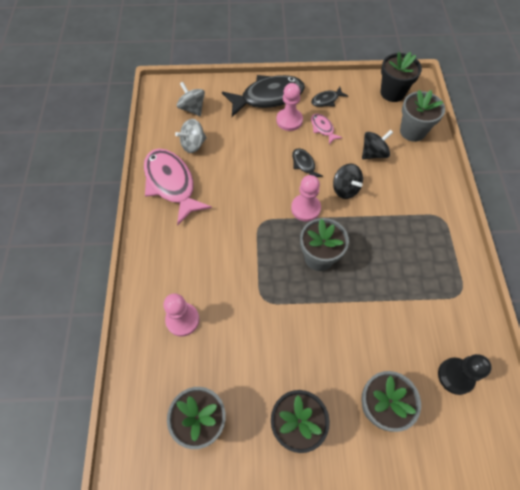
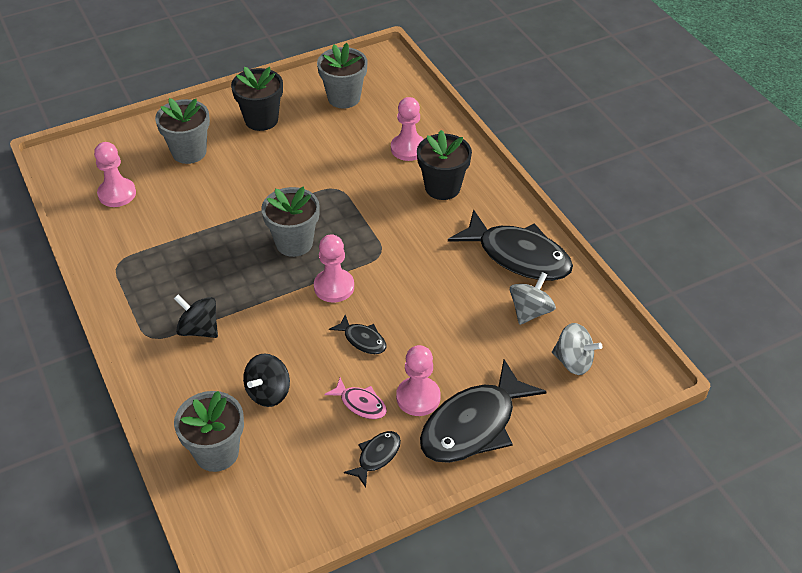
camera: 155 degrees right, 15 degrees down
pink fish [144,149,212,226] -> black fish [448,209,573,281]
black spinning top [333,163,363,199] -> black spinning top moved to [174,295,218,338]
black flower pot [381,52,422,102] -> black flower pot moved to [417,130,472,200]
black pawn [438,354,492,395] -> pink pawn [94,142,136,207]

